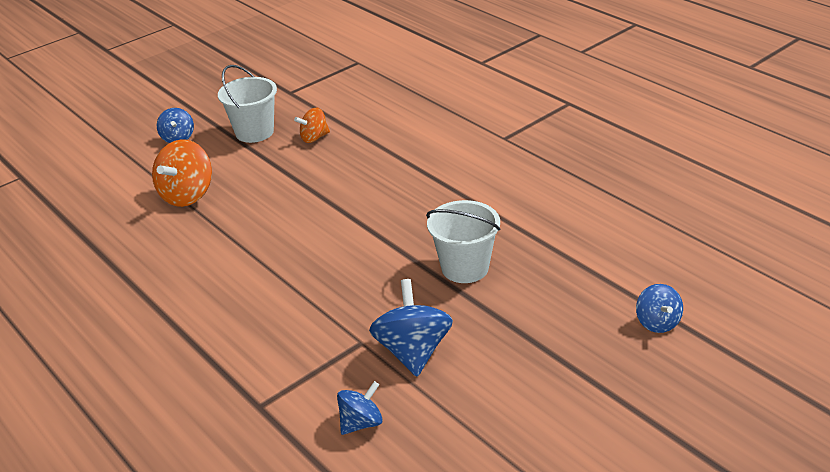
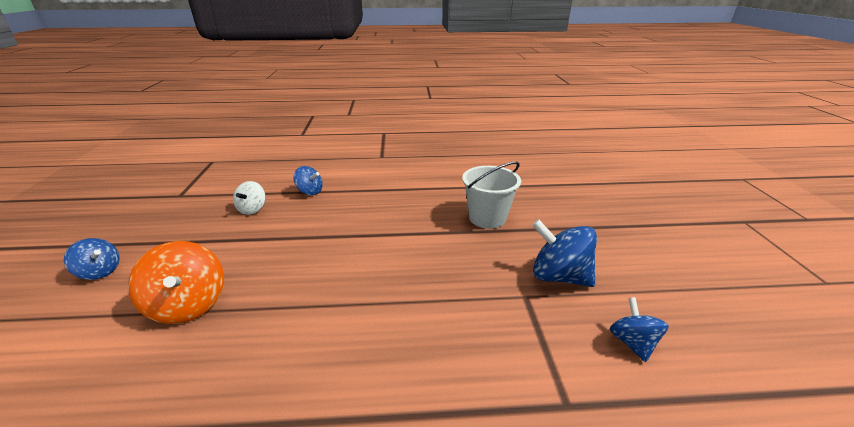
camera: 55 degrees left, 5 degrees down
white bucket [218,65,277,143] -> none
orange spinning top [294,107,330,143] -> white spinning top [233,181,265,215]
blue spinning top [636,284,683,333] -> blue spinning top moved to [294,166,323,195]

